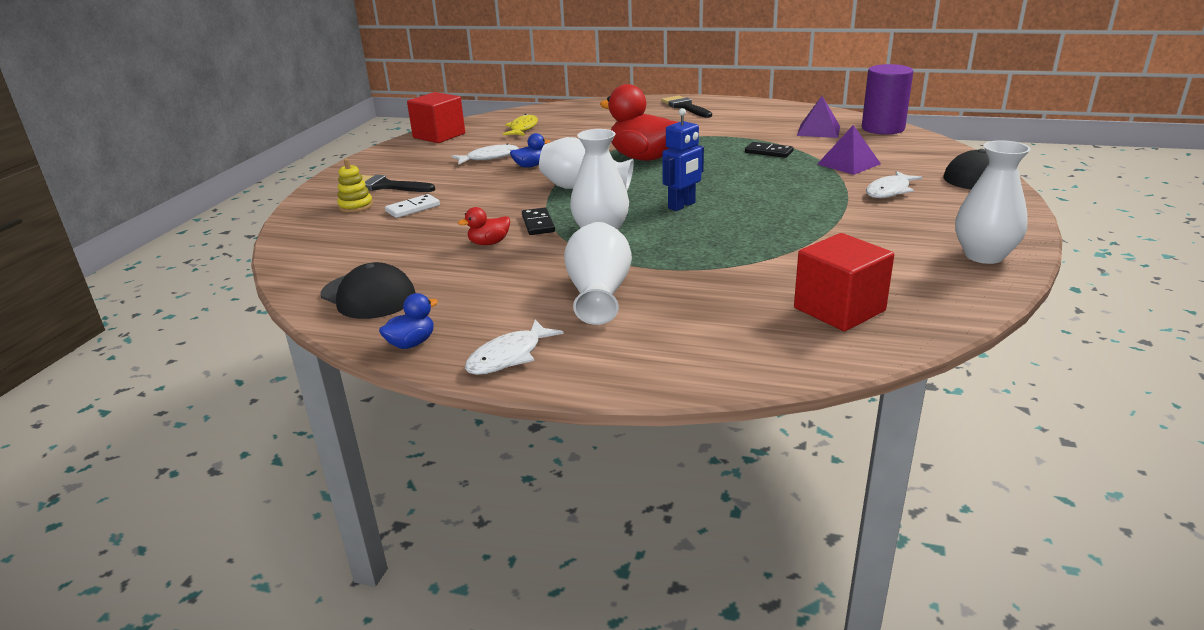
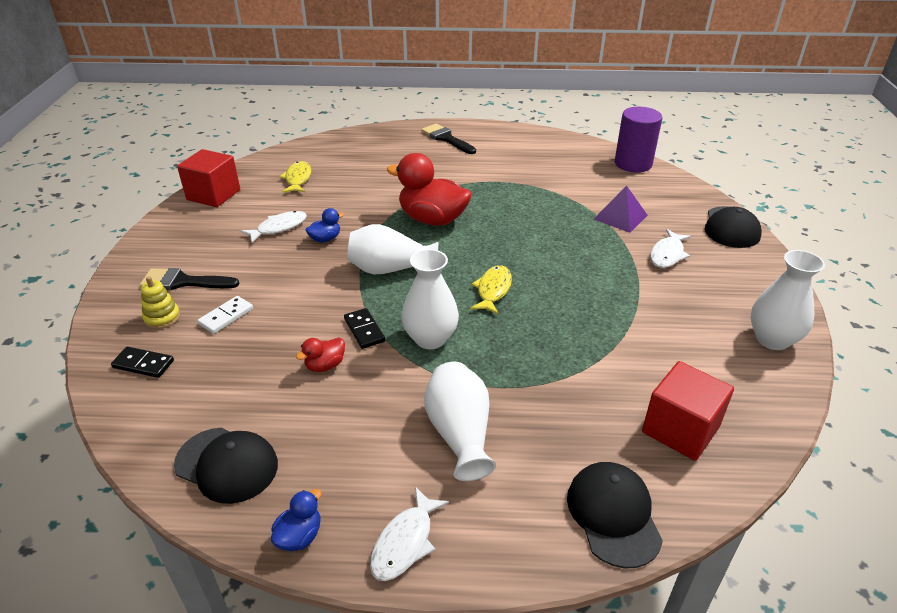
camera: 15 degrees left, 10 degrees up
blue robot [662,108,704,211] -> yellow fish [470,265,512,315]
black domino [745,142,794,158] -> black domino moved to [111,347,174,378]
purple pyramid [797,96,840,138] -> none
none -> black cap [567,462,663,568]

